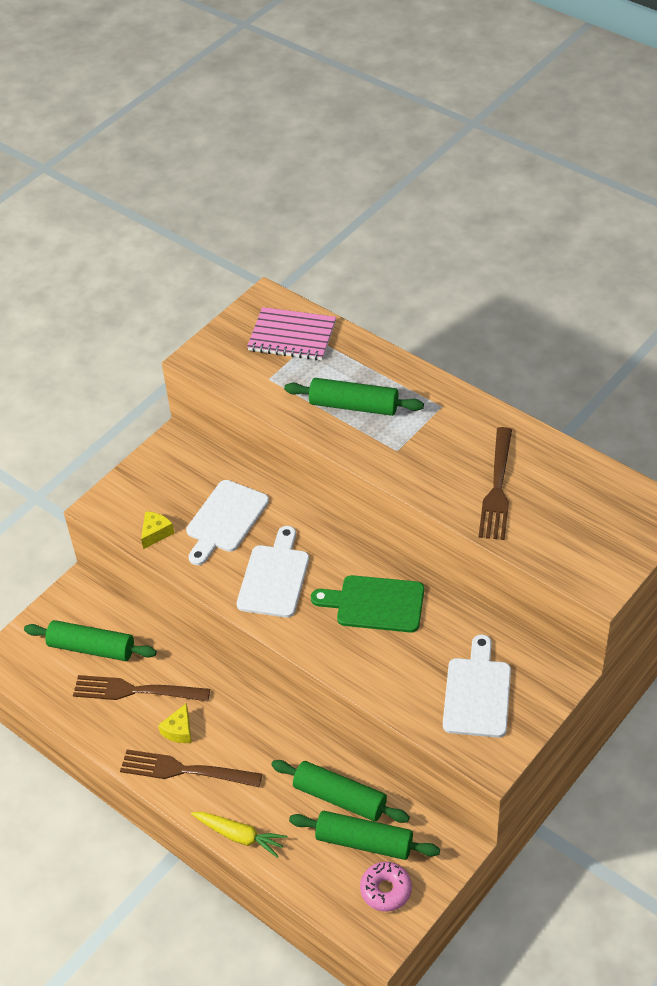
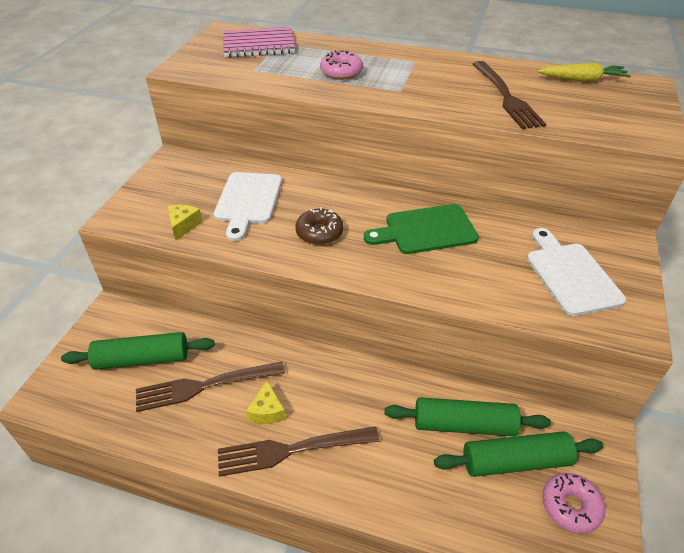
camera: 25 degrees left, 5 degrees down
yellow carrot [191,812,287,858] -> yellow carrot moved to [538,63,631,82]
white cutting board [237,526,309,618] -> brown donut [295,207,343,245]
green rolling pin [284,378,424,416] -> pink donut [320,50,363,80]

